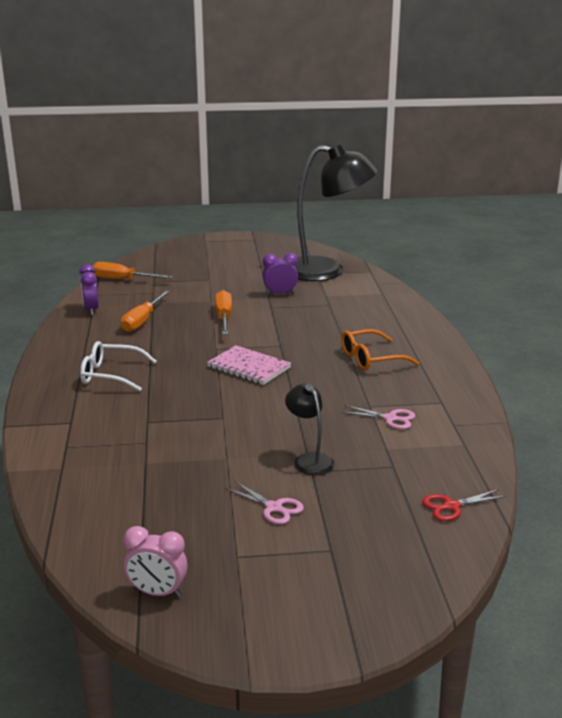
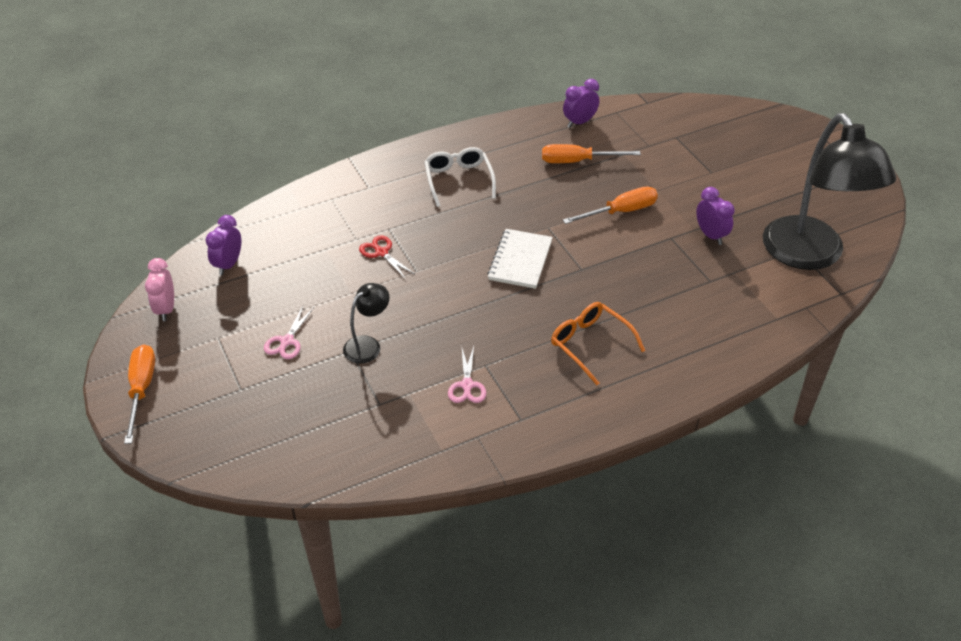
camera: 70 degrees right, 20 degrees up
orange screwdriver [93,262,173,279] -> orange screwdriver moved to [124,344,155,444]
pink notebook [207,345,291,385] -> white notebook [487,229,553,289]
red scissors [422,489,507,521] -> red scissors moved to [359,235,414,279]
none -> purple clock [206,215,241,275]

